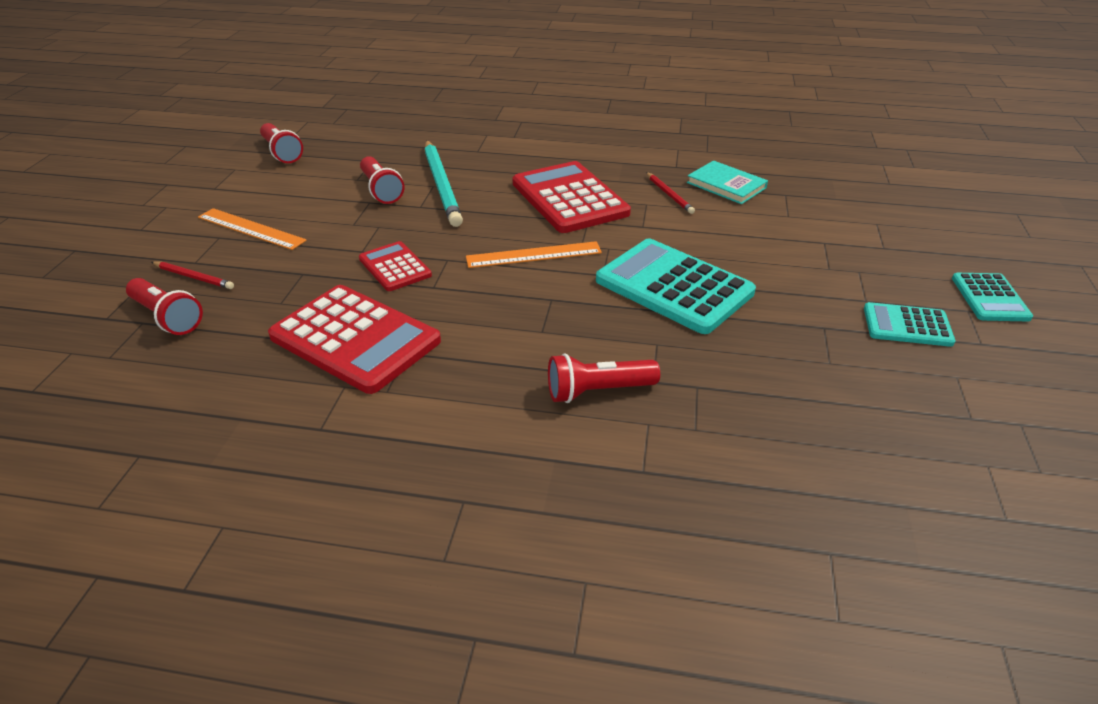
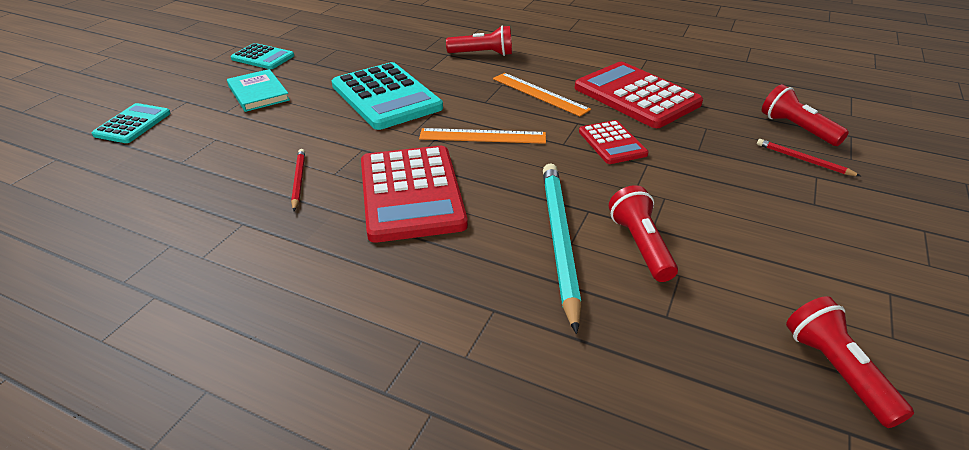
camera: 165 degrees left, 0 degrees up
orange ruler [198,208,307,250] -> orange ruler moved to [493,73,591,116]
turquoise book [687,160,768,204] -> turquoise book moved to [227,69,290,112]
turquoise calculator [952,273,1033,321] -> turquoise calculator moved to [92,103,171,143]

